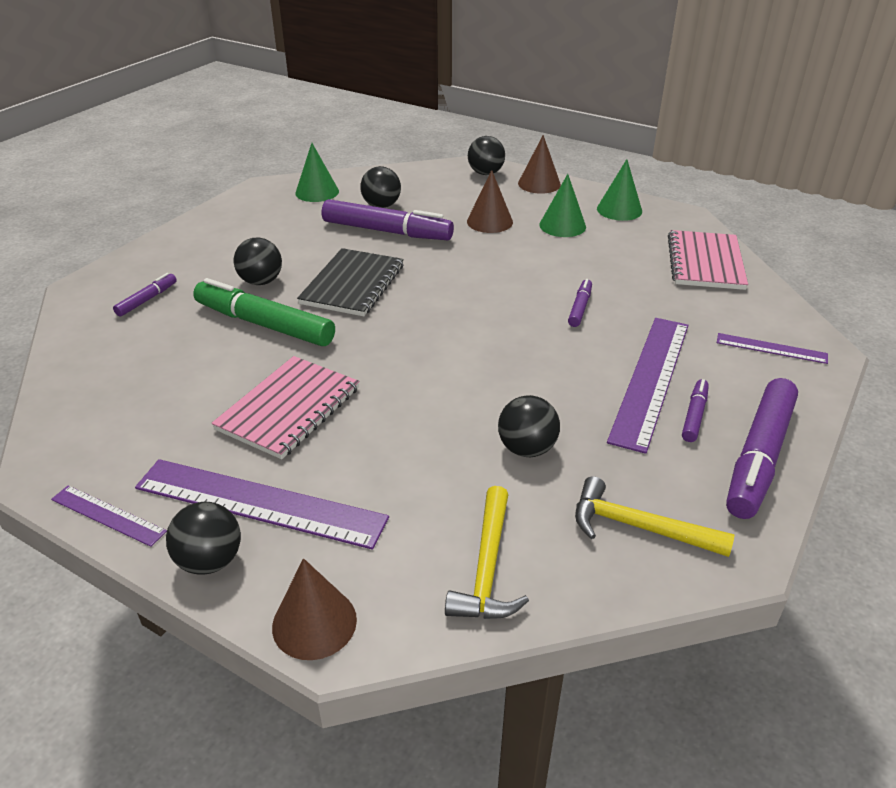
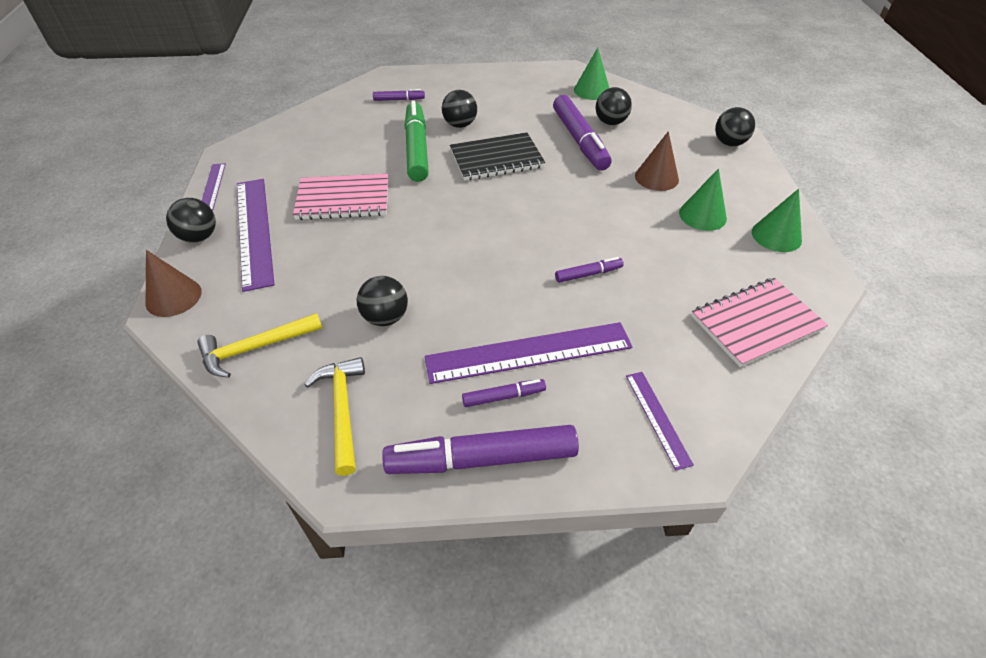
camera: 55 degrees right, 10 degrees up
brown cone [518,135,561,194] -> none

